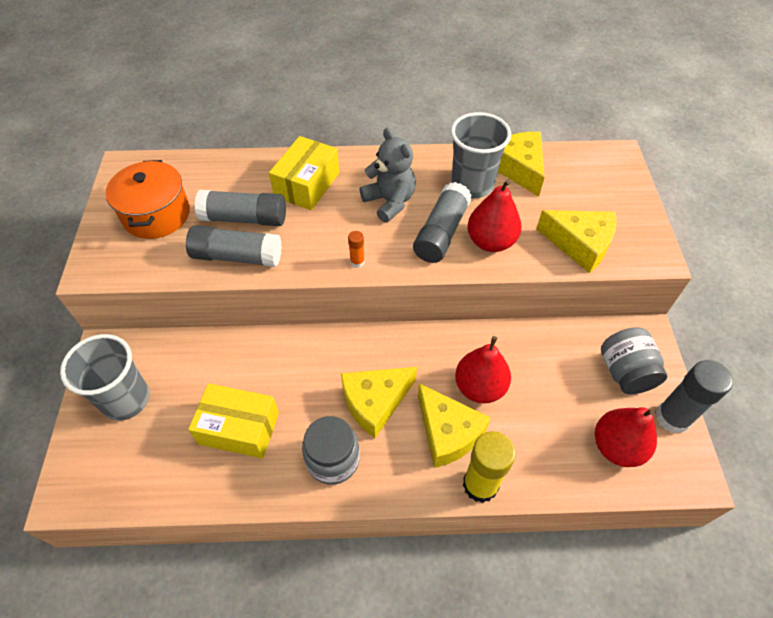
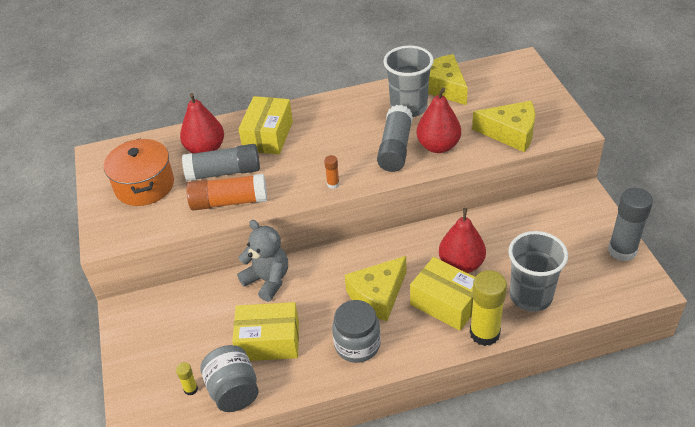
camera: 10 degrees left, 10 degrees down
grey cup [60,334,150,421] -> grey cup moved to [508,231,568,312]
grey glue stick [186,225,282,267] -> orange glue stick [186,174,267,210]
grey teddy bear [360,128,416,223] -> grey teddy bear moved to [237,220,288,302]
yellow cheese [418,383,491,468] -> yellow box [410,257,475,331]
red pear [595,407,657,467] -> red pear moved to [180,93,224,154]
grey jar [601,327,667,394] -> grey jar moved to [200,345,259,412]
none -> yellow glue stick [176,362,198,396]

